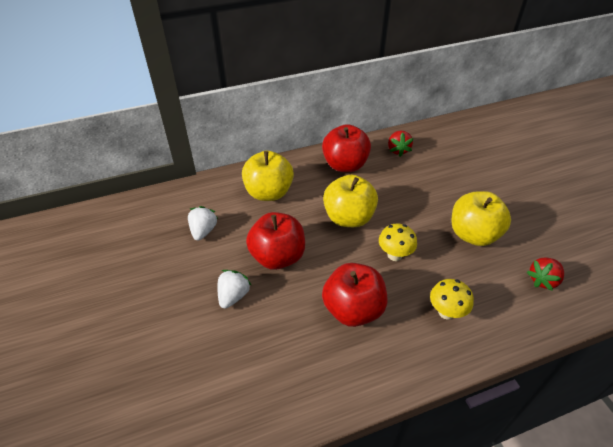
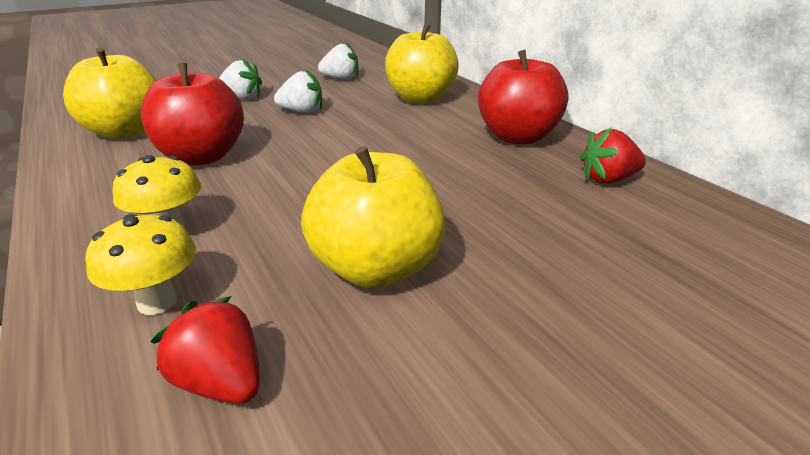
camera: 80 degrees right, 15 degrees down
red apple [246,212,305,270] -> white strawberry [274,70,322,113]
yellow apple [323,175,378,227] -> yellow apple moved to [63,47,156,139]
yellow mushroom [379,224,417,261] -> yellow mushroom moved to [85,214,196,315]

